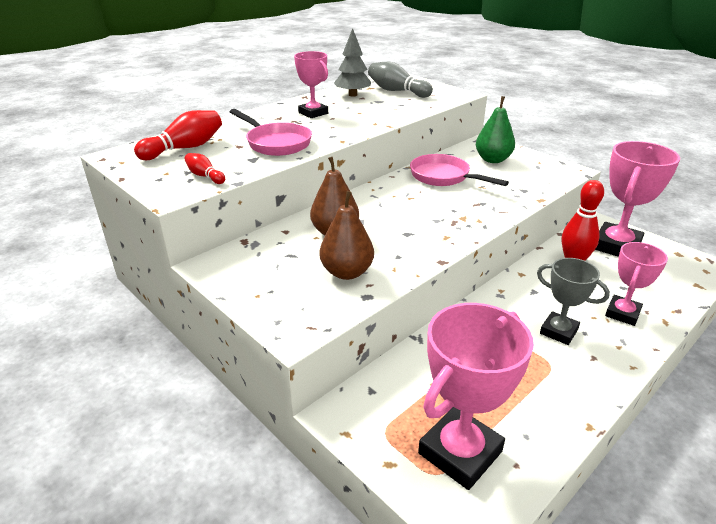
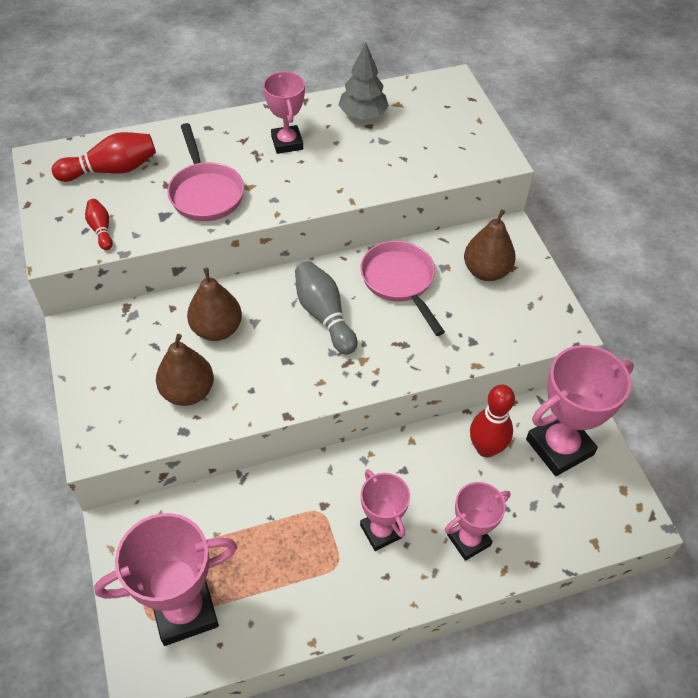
camera: 25 degrees right, 20 degrees up
grey bowling pin [368,62,433,98] -> grey bowling pin moved to [295,261,357,355]
green pear [476,96,515,163] -> brown pear [464,209,516,281]
grey trophy [537,258,610,345] -> pink trophy [360,469,410,551]

